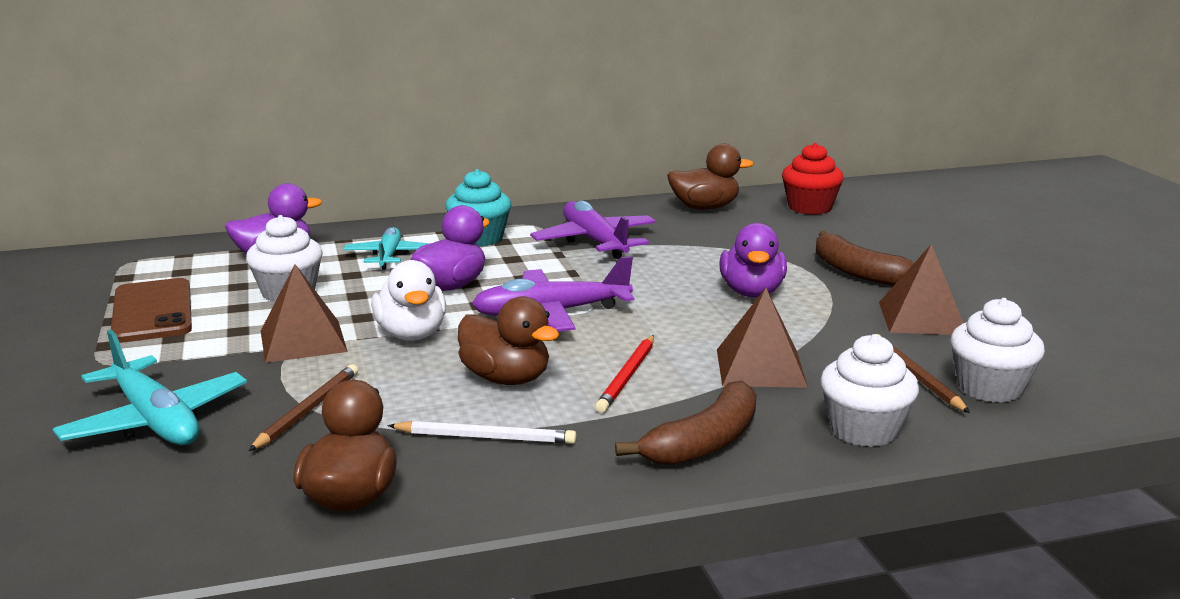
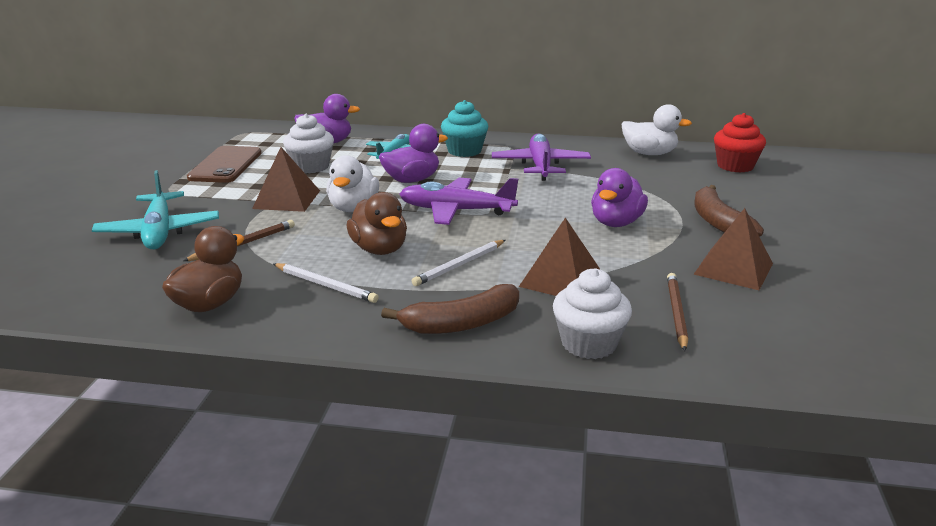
camera: 25 degrees right, 5 degrees up
red pencil [595,335,654,413] -> white pencil [412,240,505,286]
brown duck [667,144,754,210] -> white duck [622,104,692,155]
white cupcake [950,298,1045,403] -> none

